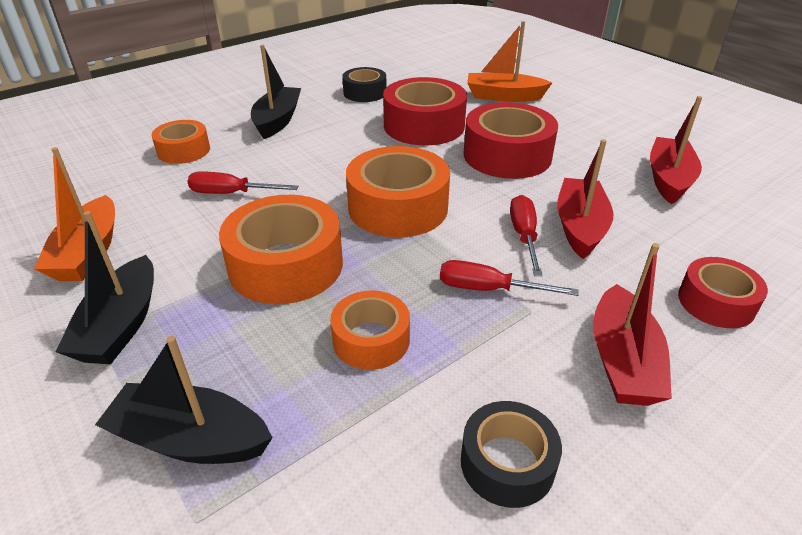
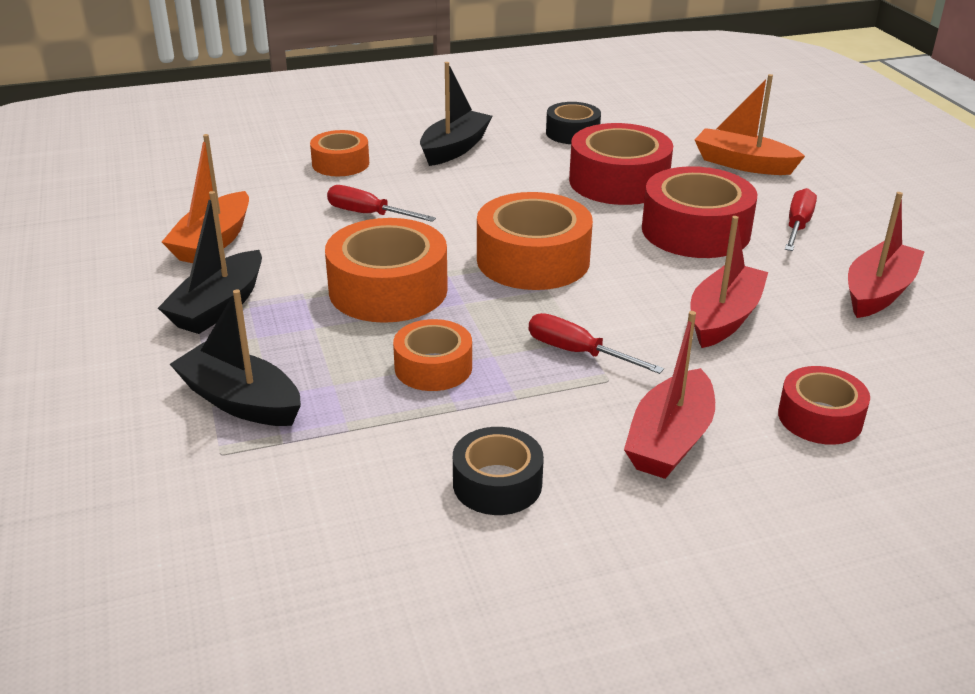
camera: 20 degrees right, 5 degrees down
red screwdriver [510,195,543,276] -> red screwdriver moved to [785,188,817,251]

